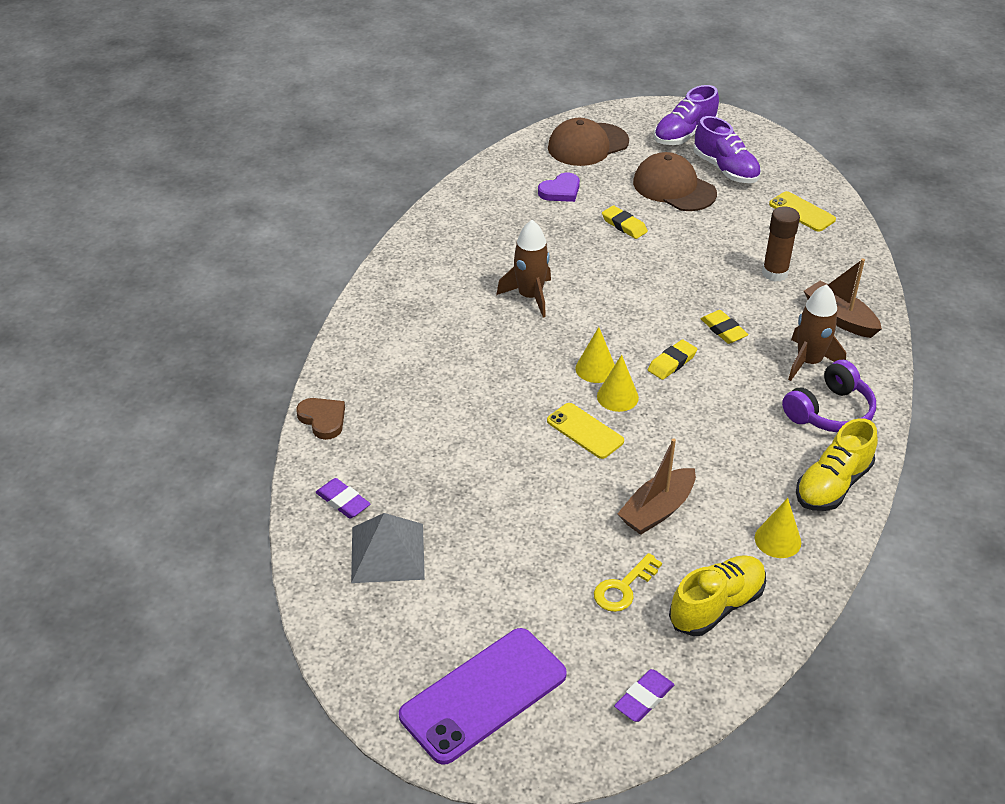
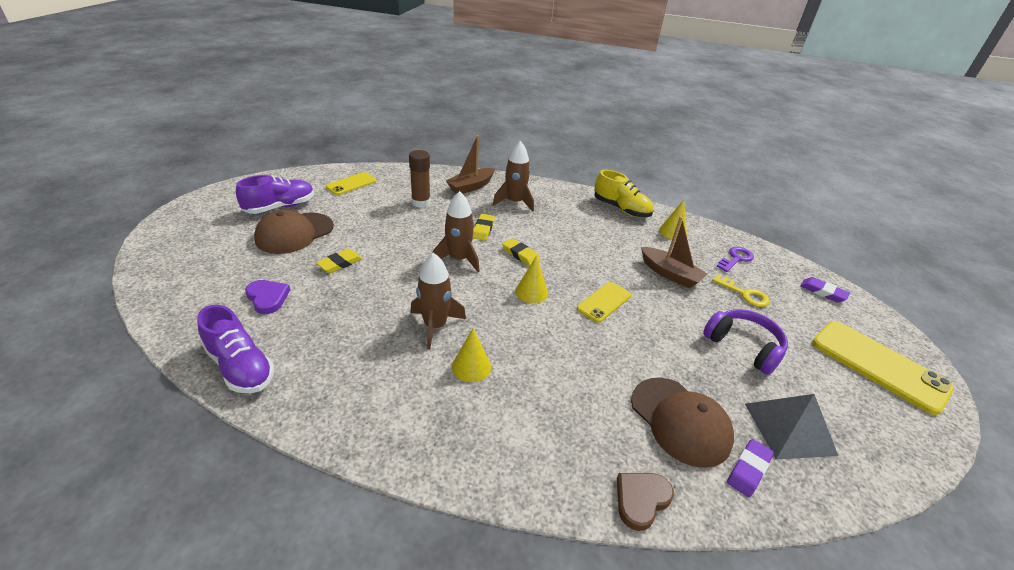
camera: 95 degrees left, 5 degrees down
purple phone [399,628,567,765] -> yellow phone [812,321,954,415]
brown cap [548,118,629,166] -> brown cap moved to [631,378,734,468]
yellow cone [597,355,639,412] -> yellow cone moved to [452,328,491,382]
purple shoe [654,85,719,145] -> purple shoe moved to [197,305,274,393]
yellow shoe [669,555,766,636] -> purple key [717,247,754,272]
yellow eraser [701,310,749,344] -> yellow eraser turned 45 degrees counterclockwise [473,214,495,241]
purple headphones [782,360,876,433] -> purple headphones moved to [703,309,788,375]
none -> brown rocket [433,191,480,272]

